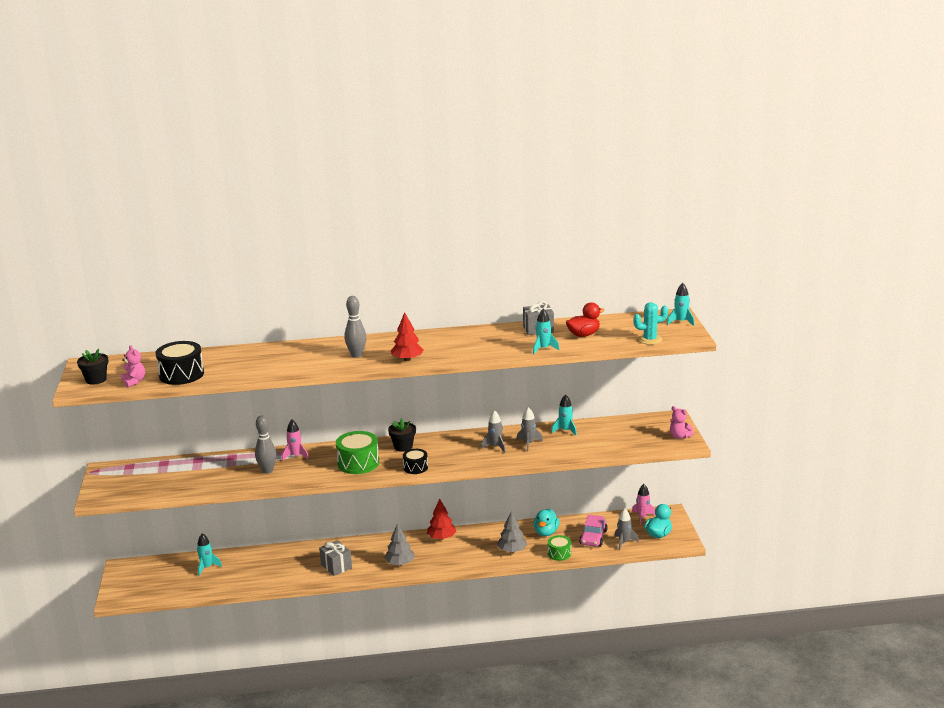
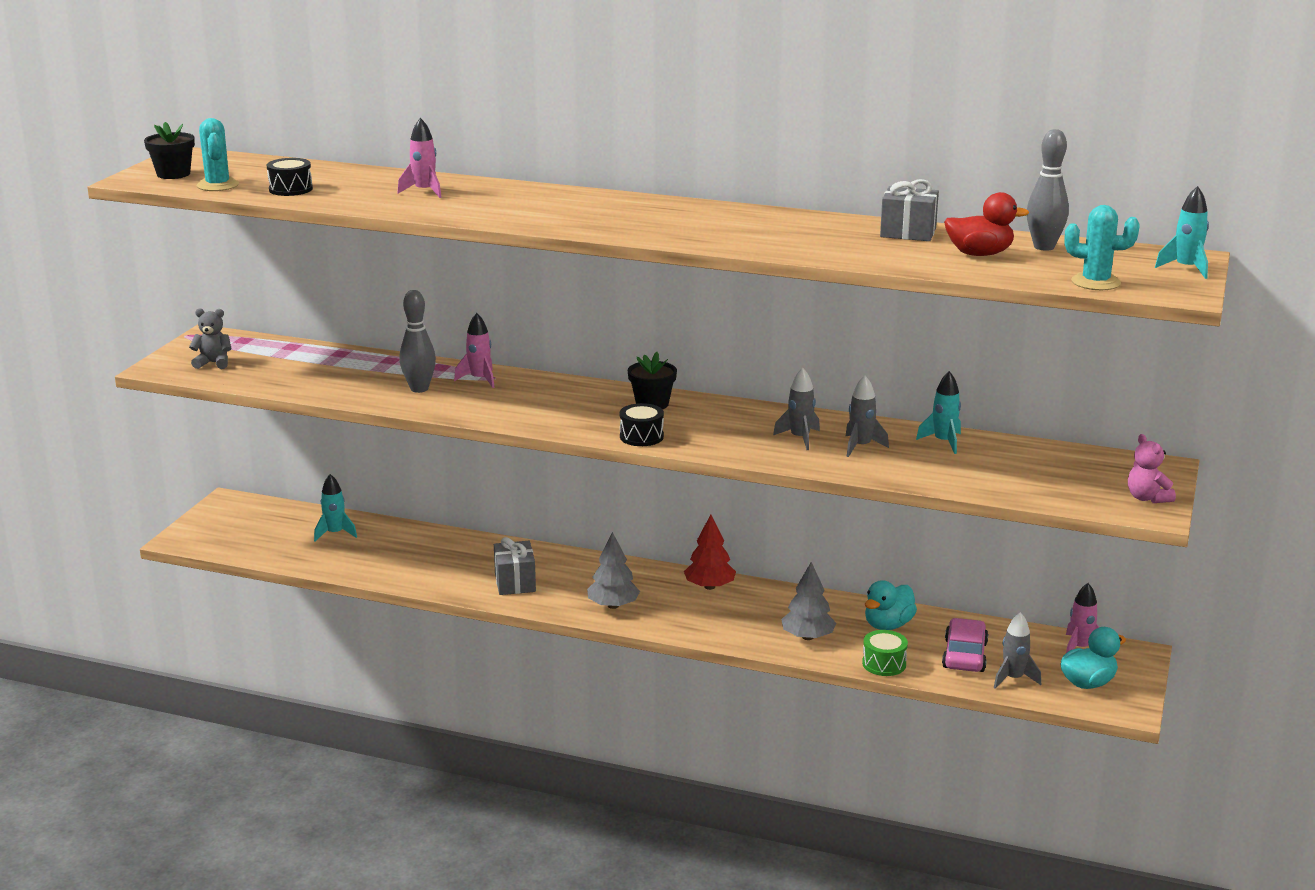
camera: 25 degrees right, 0 degrees up
pink teddy bear [121,345,145,388] -> turquoise cactus [197,118,239,191]
black drum [155,341,204,385] -> black drum [267,158,313,196], size x0.58
green drum [336,431,379,474] -> none
grey bowling pin [344,296,367,358] -> grey bowling pin moved to [1027,129,1069,251]
red tree [391,312,424,361] -> none
turquoise rocket [533,309,559,354] -> none
pink car [579,515,608,547] -> pink car turned 150 degrees clockwise [942,618,988,672]
none -> grey teddy bear [189,308,232,369]
none -> pink rocket [397,118,442,198]

